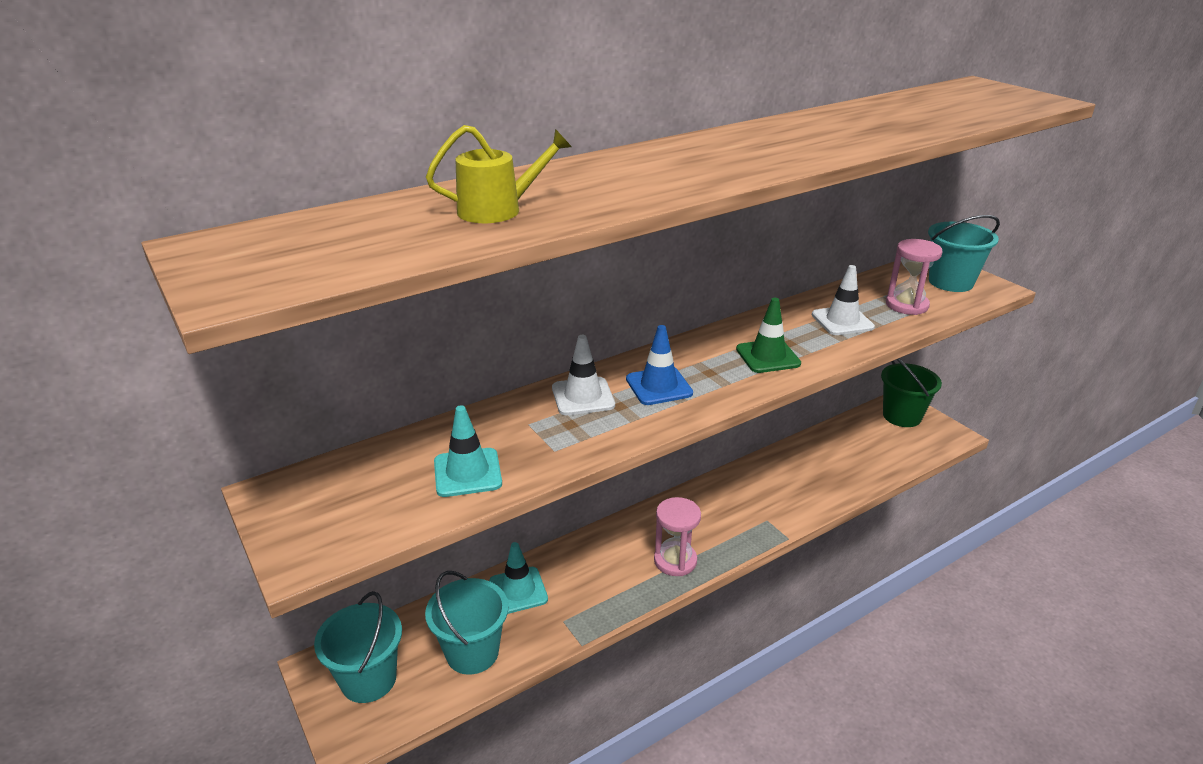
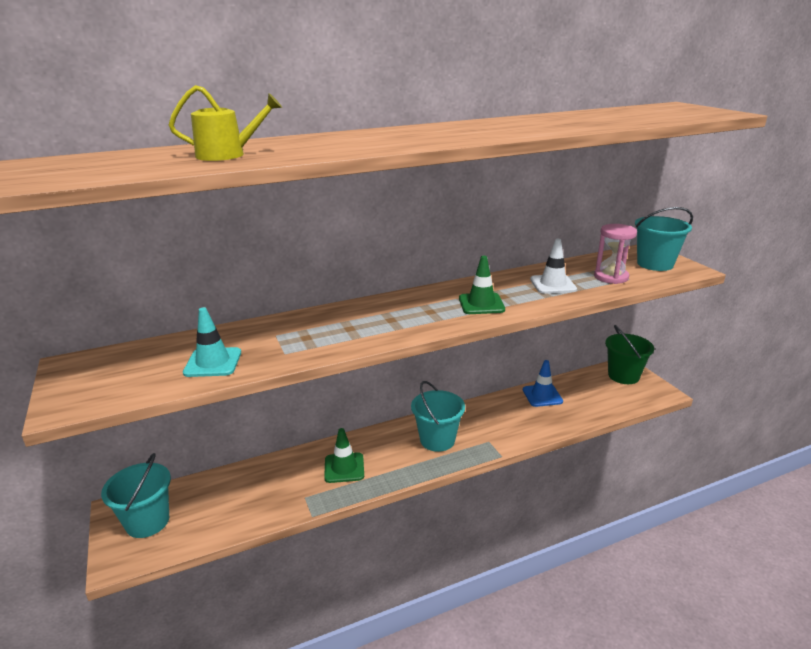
camera: 10 degrees right, 5 degrees down
turquoise bucket [425,571,508,675] -> turquoise bucket moved to [411,381,465,452]
turquoise traffic cone [489,542,548,614] -> none
white traffic cone [552,335,615,415] -> none
blue traffic cone [626,325,693,405] -> blue traffic cone moved to [523,360,563,407]
pink hourglass [654,497,701,576] -> none
none -> green traffic cone [324,428,364,483]

